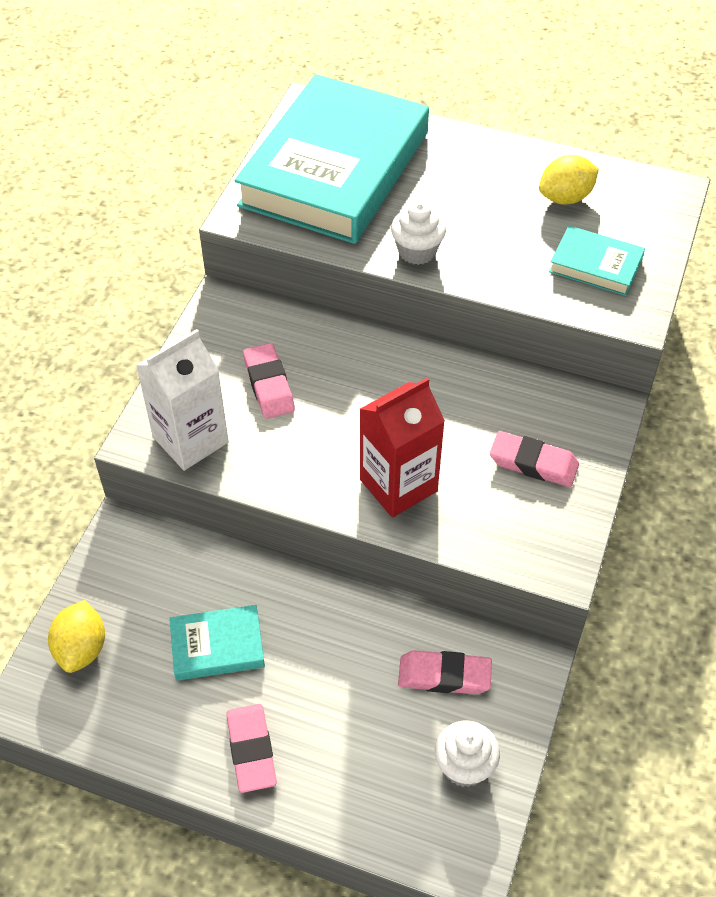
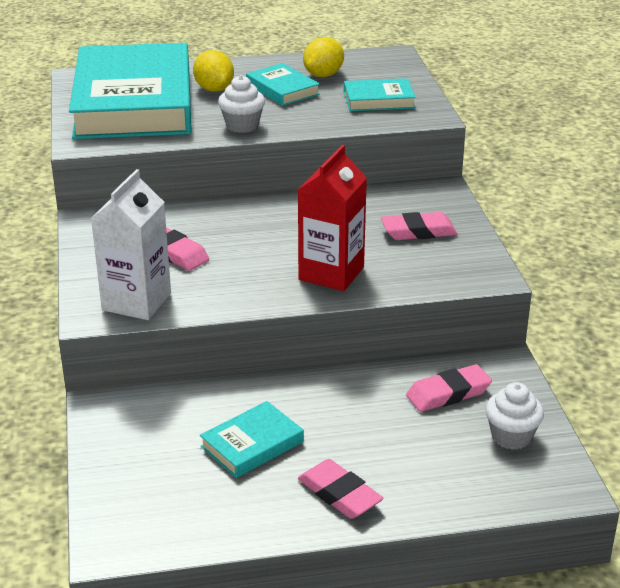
camera: 30 degrees left, 20 degrees down
yellow lemon [48,600,105,673] -> yellow lemon moved to [193,50,234,92]
none -> turquoise book [246,63,320,106]

